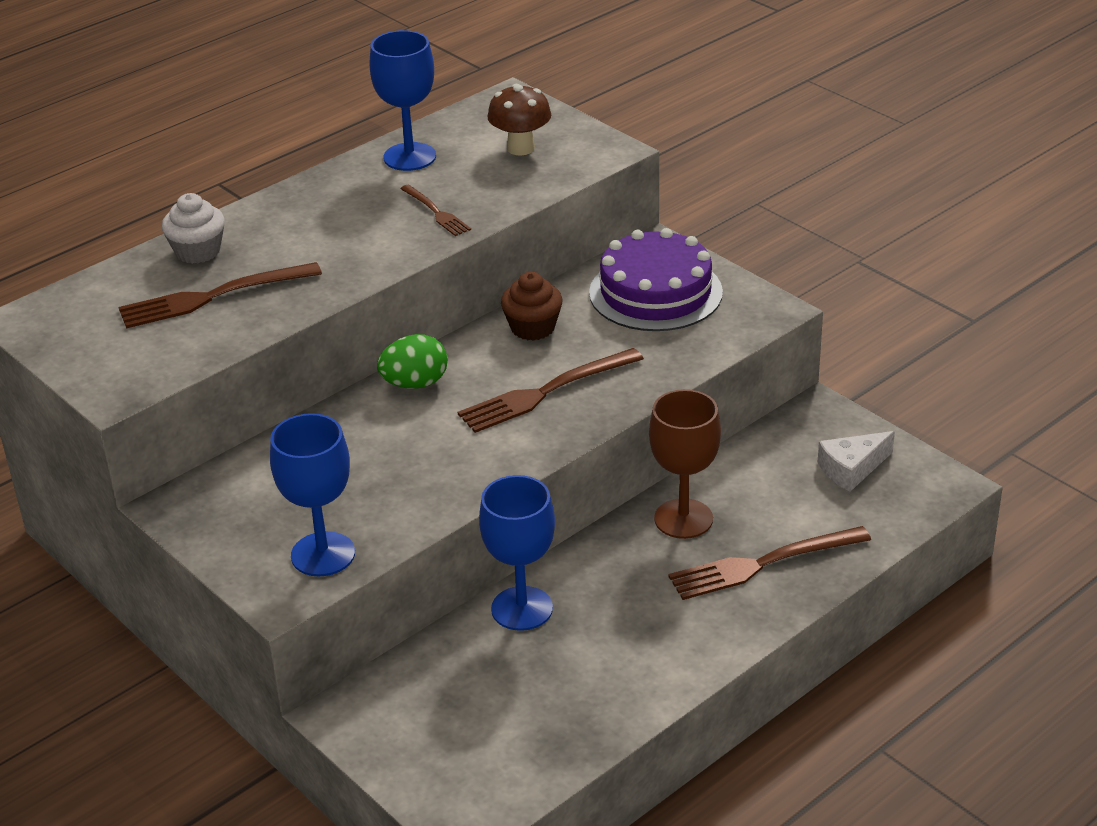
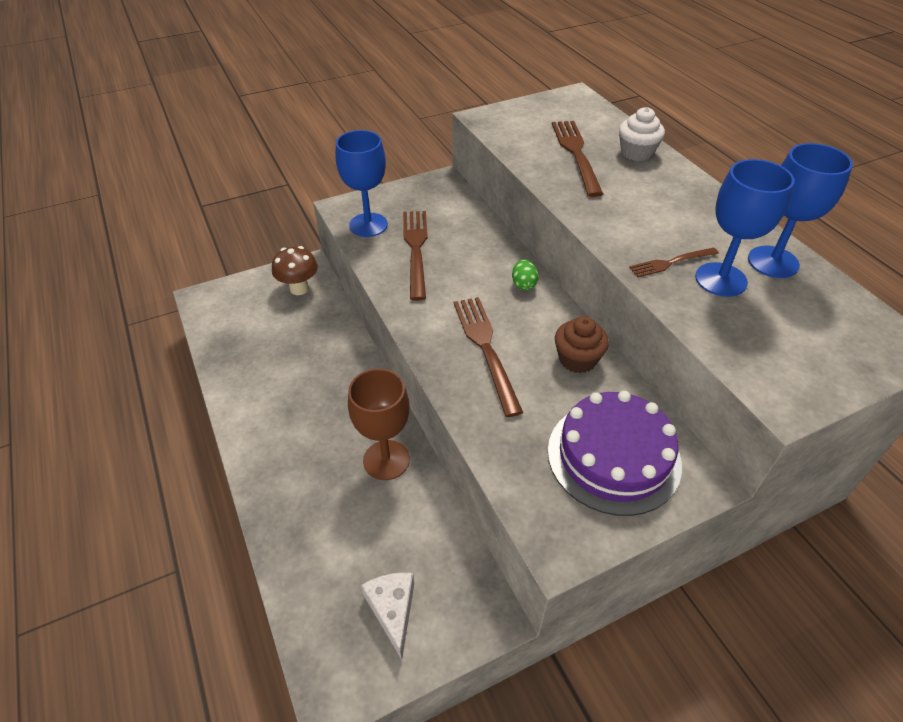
camera: 105 degrees right, 10 degrees up
green egg [377,334,448,389] -> green egg [512,259,538,290], size x0.65
blue goblet [479,475,555,631] -> blue goblet moved to [695,159,795,297]
brown mushroom [487,84,551,156] -> brown mushroom moved to [272,246,318,295]
brown fork [668,526,871,600] -> brown fork moved to [403,211,428,301]

